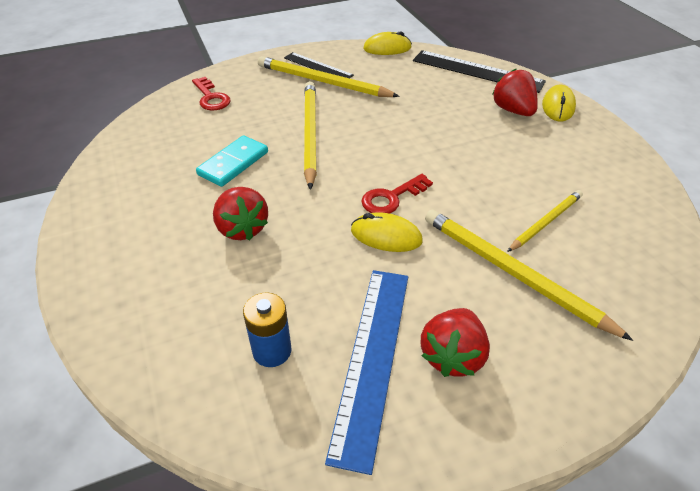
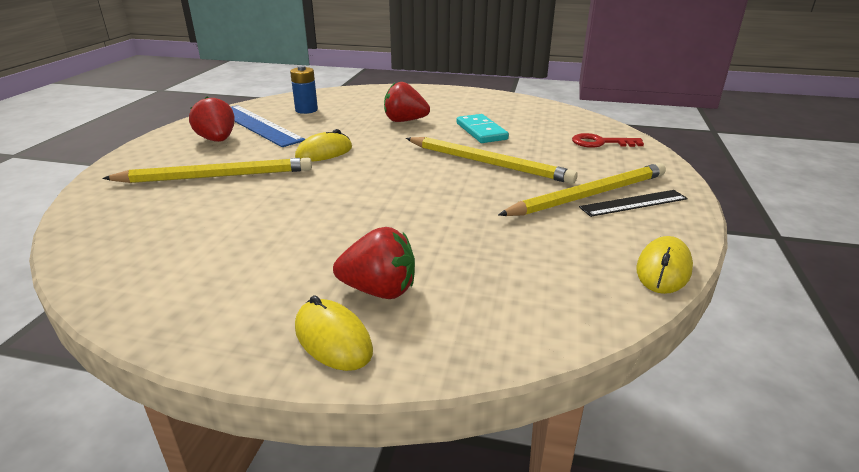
camera: 125 degrees right, 15 degrees down
red key [361,174,433,214] -> none
black ruler [413,50,546,93] -> none
yellow pencil [507,190,583,252] -> none

